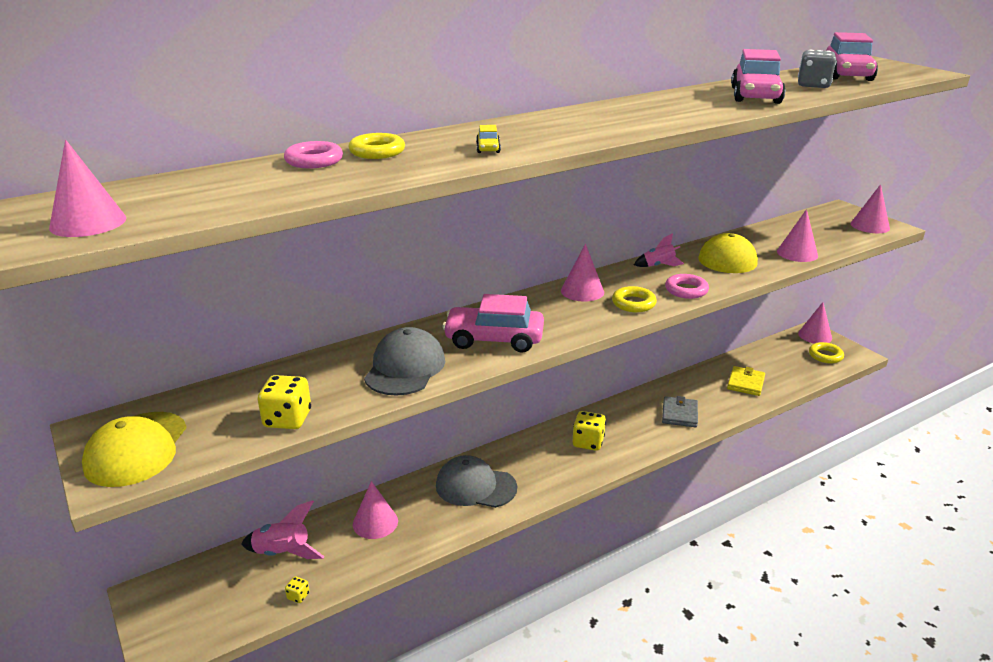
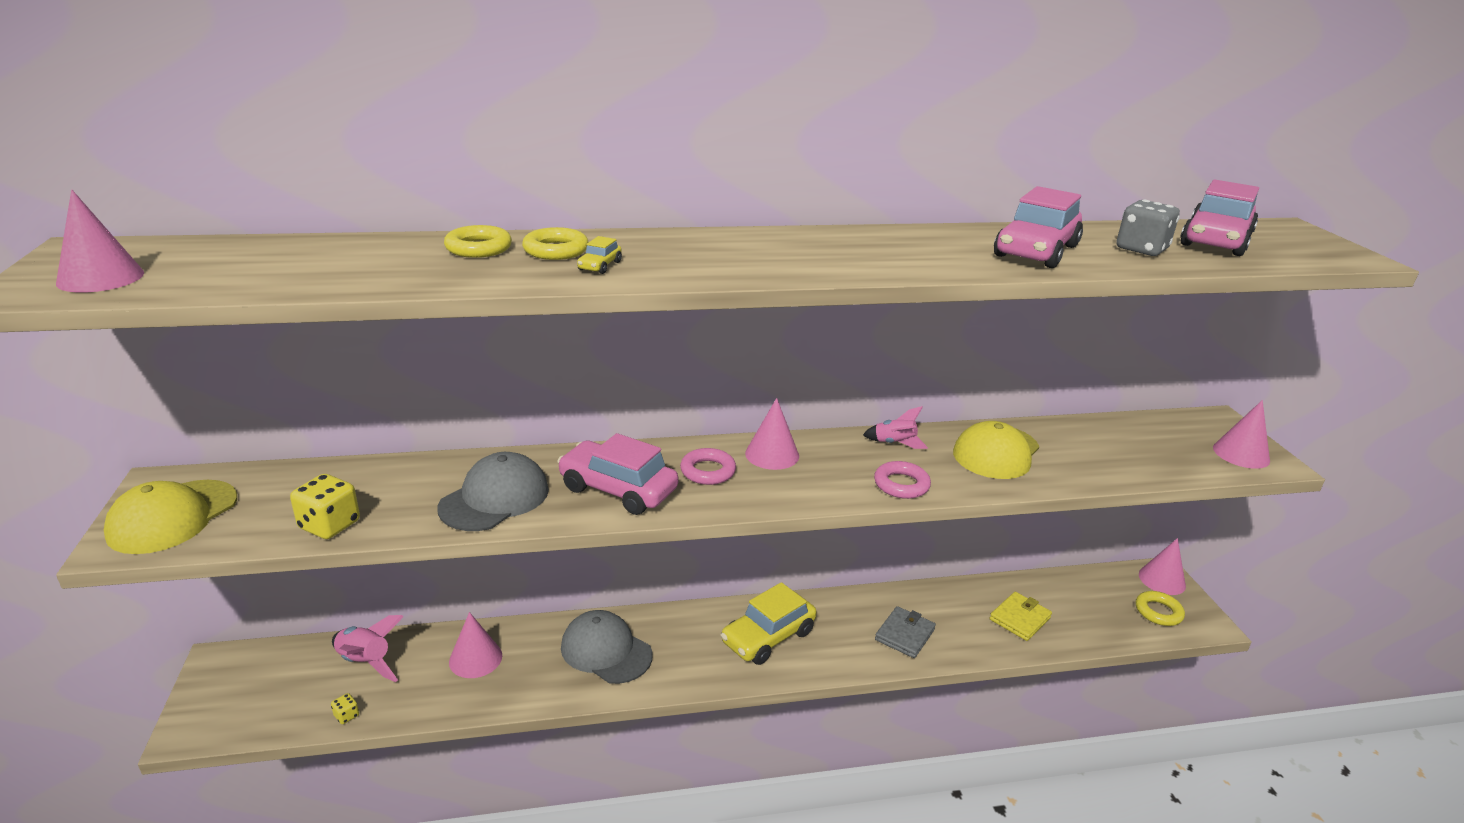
camera: 20 degrees right, 0 degrees up
pink ring [284,141,343,168] -> pink ring moved to [680,448,736,485]
yellow dice [572,411,606,451] -> yellow car [721,582,817,665]
yellow ring [612,286,657,312] -> yellow ring moved to [522,227,588,260]
pink cone [777,209,818,262] -> none

